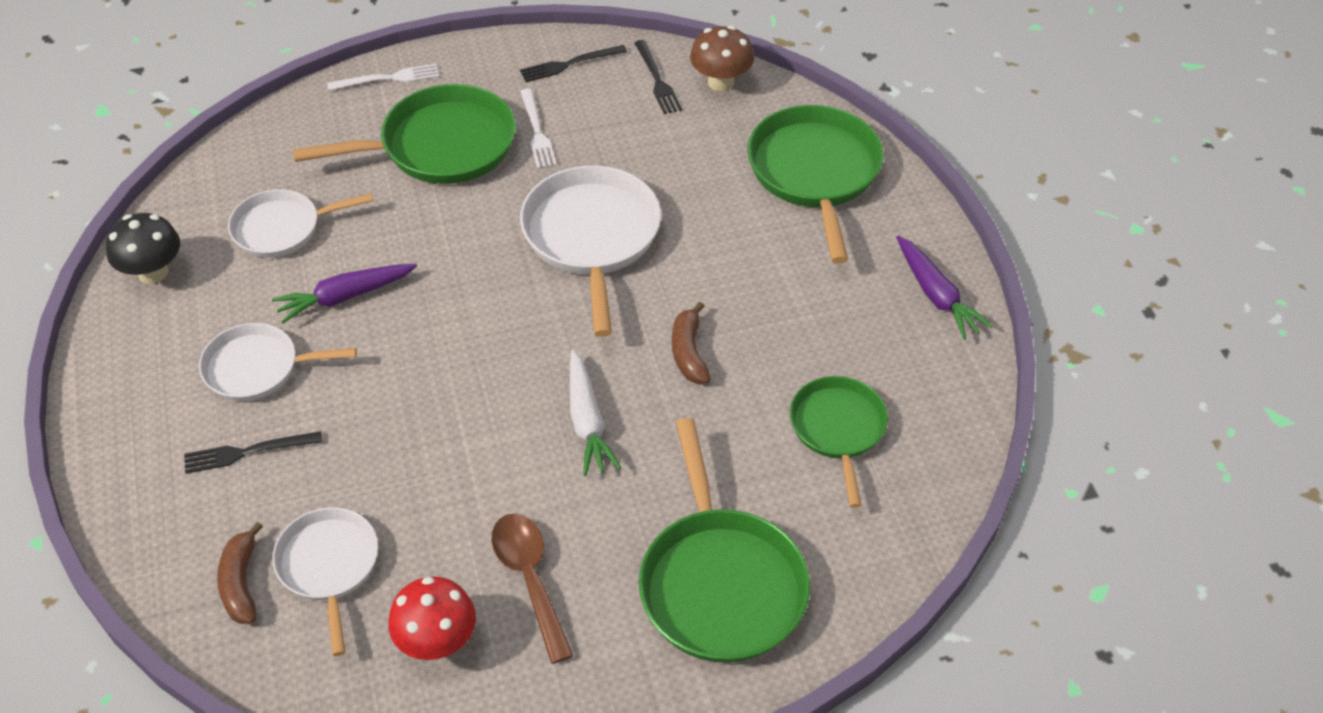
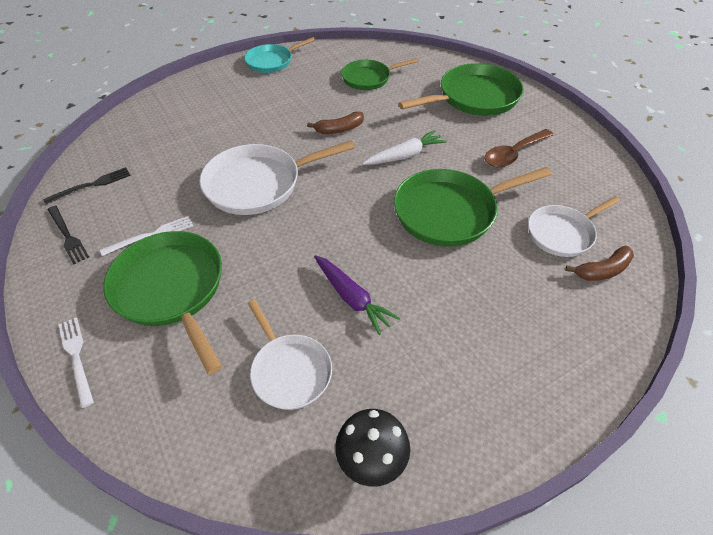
camera: 105 degrees left, 0 degrees up
black fork [184,431,323,474] -> none
white pan [199,323,357,401] -> none
red mushroom [388,576,476,660] -> none
brown mushroom [690,26,754,92] -> none
green pan [747,105,884,264] -> green pan moved to [394,167,552,247]
purple carrot [896,235,993,340] -> turquoise pan [244,37,315,73]

